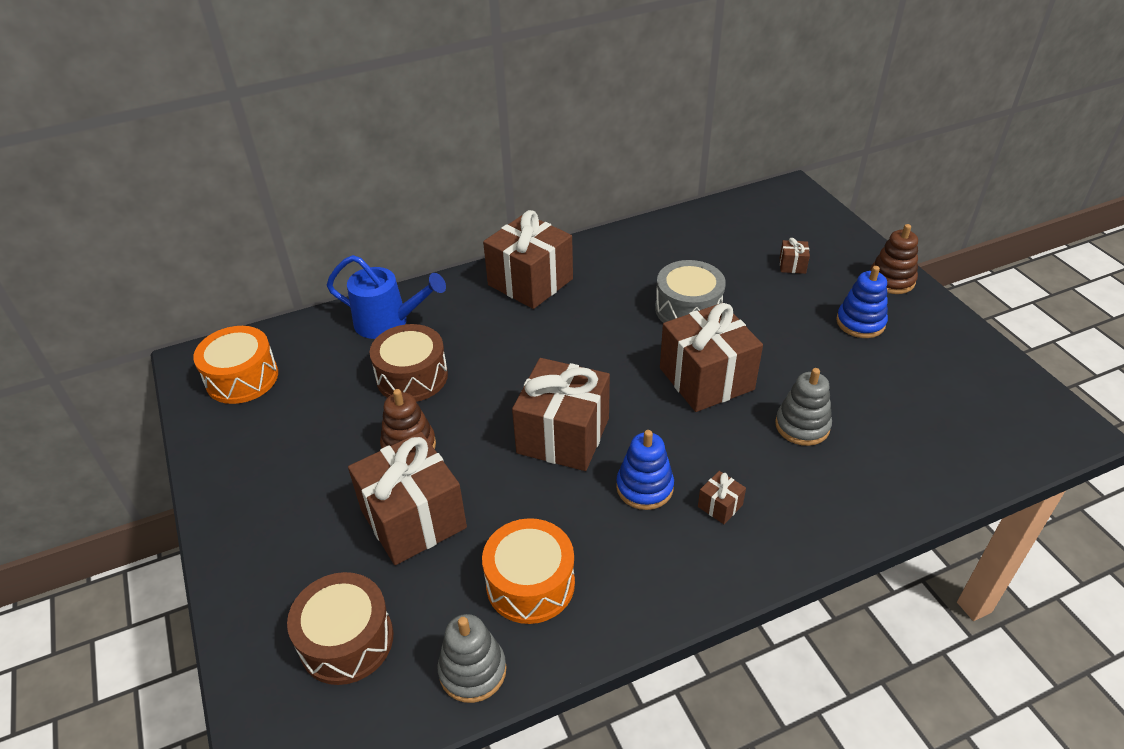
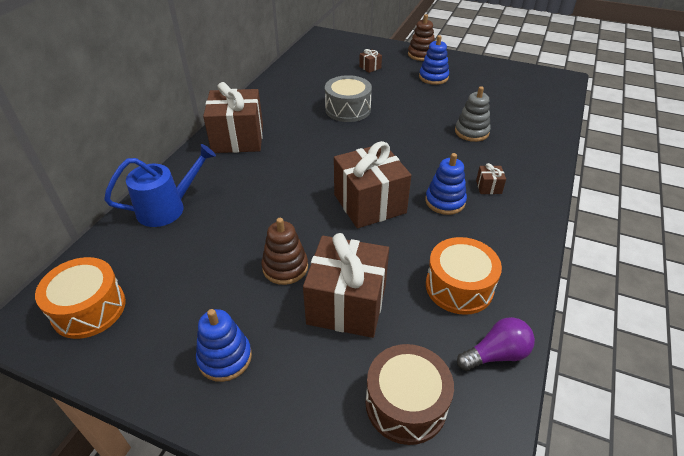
camera: 45 degrees left, 0 degrees up
brown drum [370,324,448,402] -> none
grey stacking toy [437,614,506,703] -> purple light bulb [457,317,535,371]
brown gift [660,303,763,412] -> none
none -> blue stacking toy [196,309,252,382]

